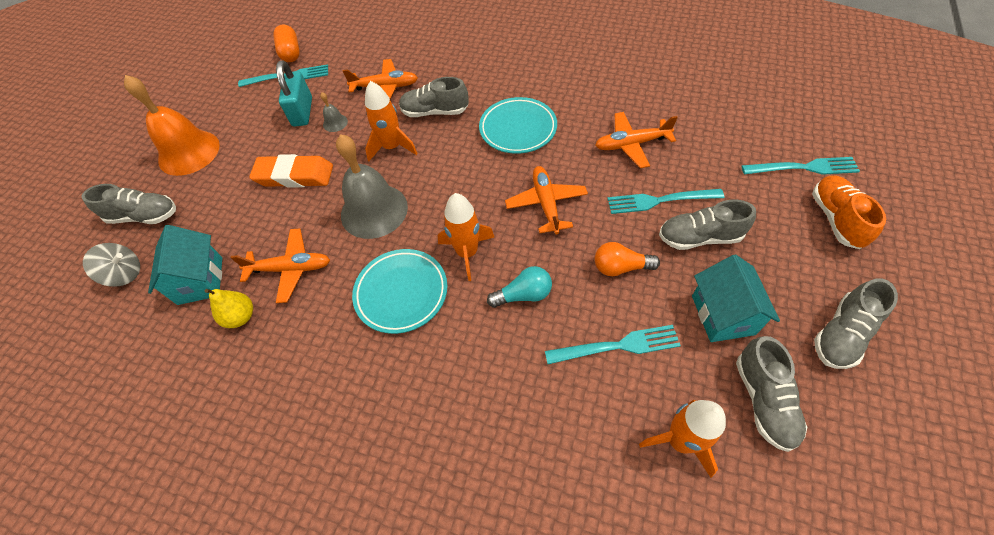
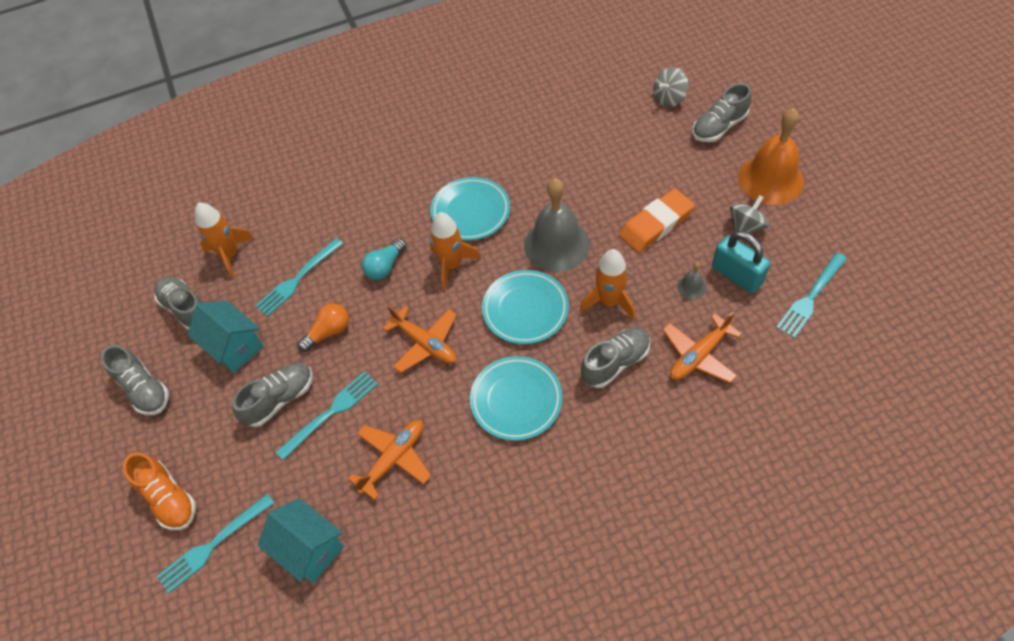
camera: 140 degrees right, 0 degrees up
turquoise house [148,225,222,305] -> turquoise house moved to [258,498,344,583]
yellow pear [204,289,253,328] -> none
orange plane [230,228,330,303] -> none
orange capsule [273,24,300,62] -> none
grey shoe [814,278,898,369] -> grey shoe turned 135 degrees clockwise [101,345,169,415]
none -> turquoise plate [482,270,569,344]
none -> grey spinning top [730,195,769,234]

